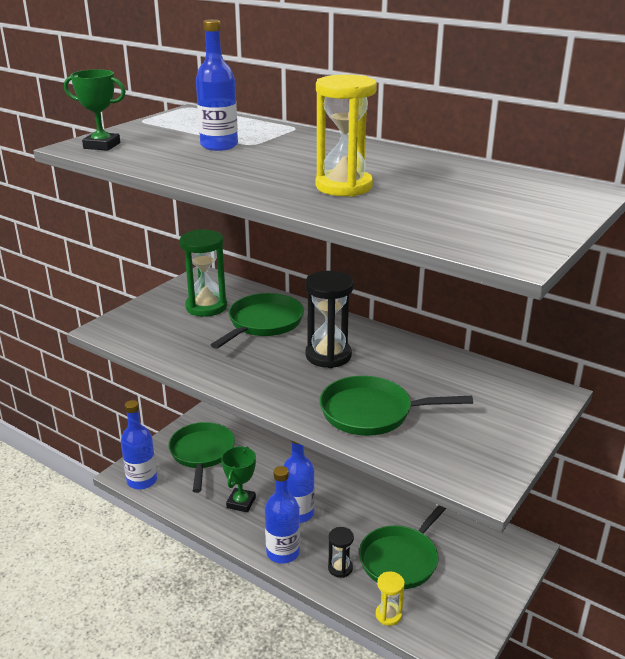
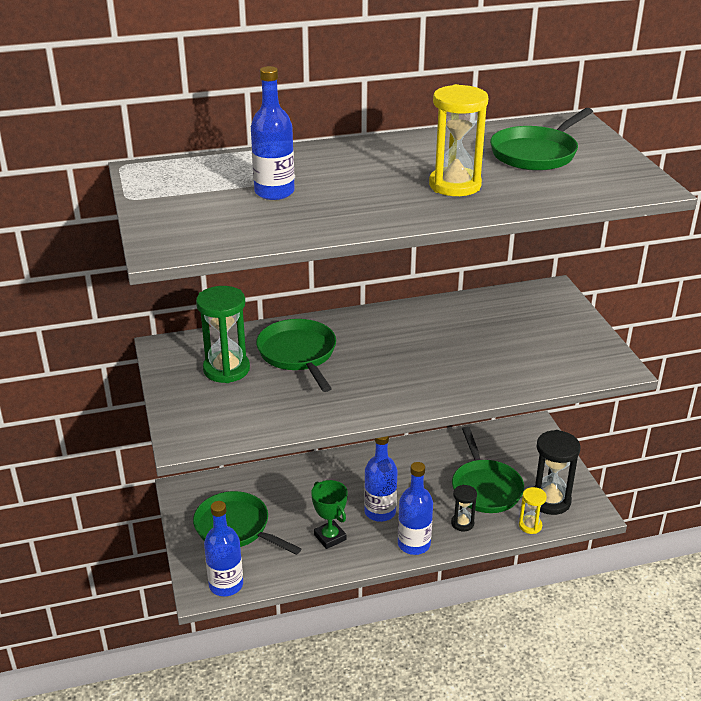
camera: 50 degrees left, 5 degrees up
green trophy [64,69,126,151] -> none
black hourglass [305,271,354,368] -> black hourglass moved to [534,430,581,515]
green pan [320,376,473,436] -> green pan moved to [490,108,593,171]

